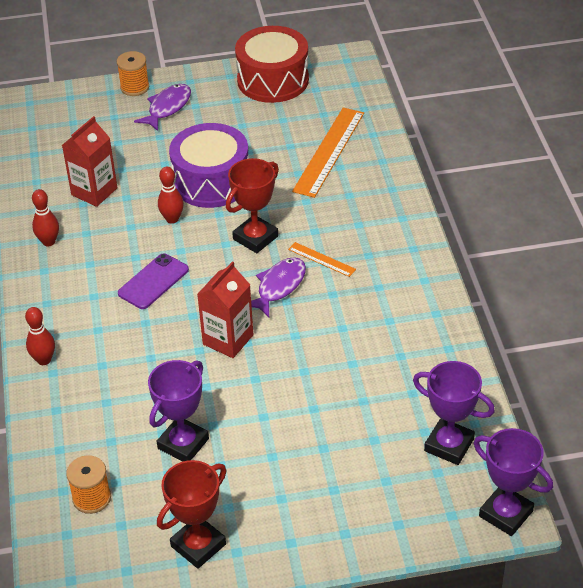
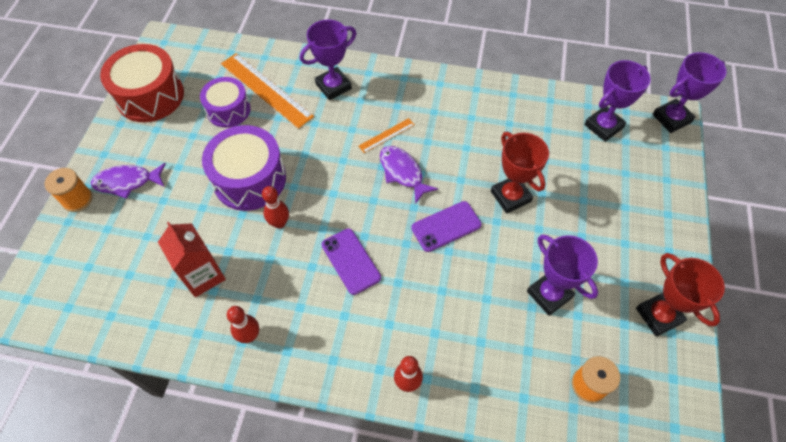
camera: 70 degrees left, 15 degrees up
purple fish [134,84,191,131] -> purple fish turned 60 degrees counterclockwise [91,163,166,199]
red carton [197,261,254,358] -> purple phone [411,201,482,252]
red trophy [226,158,279,253] -> red trophy moved to [491,132,549,214]
none -> purple drum [200,77,251,128]
none -> purple trophy [300,20,356,100]

